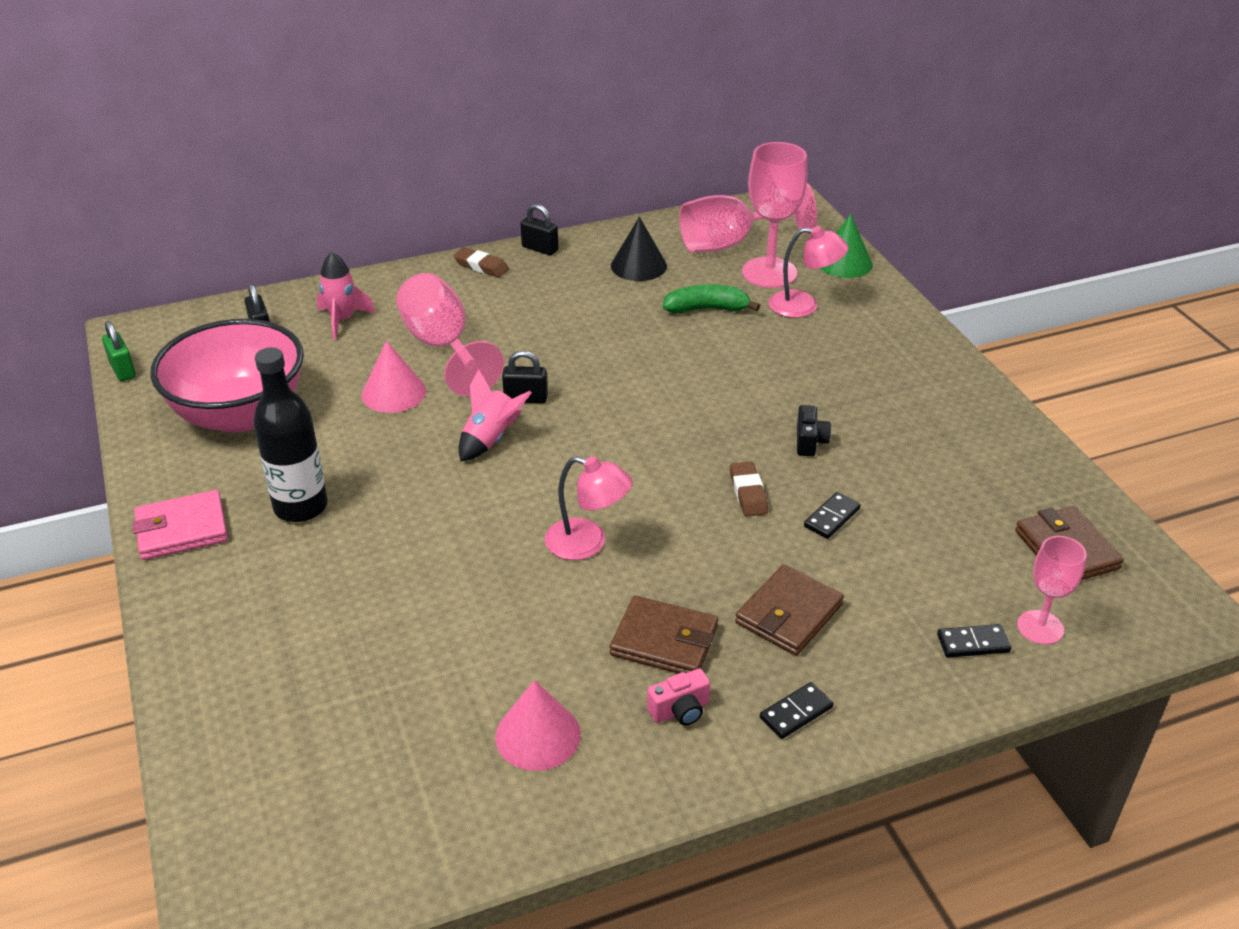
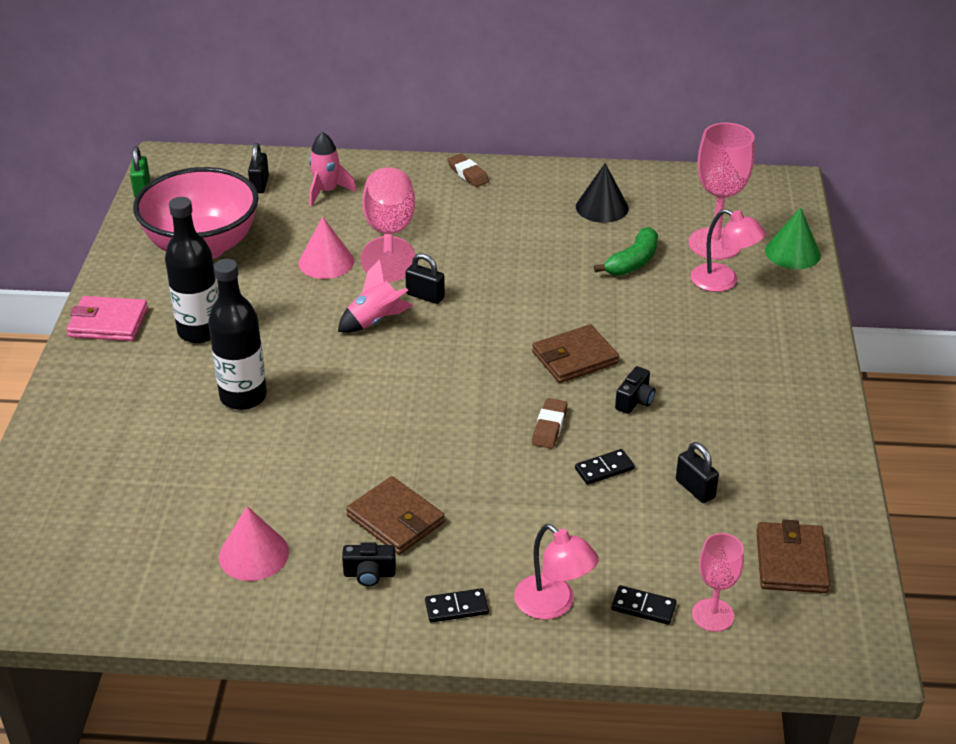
camera: 25 degrees right, 0 degrees up
black padlock [521,204,558,255] -> black padlock moved to [676,442,719,503]
pink lamp [545,456,633,560] -> pink lamp moved to [514,524,599,620]
pink camera [647,669,710,725] -> black camera [342,542,396,586]
green banana [663,284,760,314] -> green banana turned 105 degrees clockwise [594,227,658,276]
pink goblet [679,183,817,252] -> none
brown wallet [735,564,844,656] -> brown wallet moved to [532,324,619,383]
none -> black bottle [208,259,267,410]

